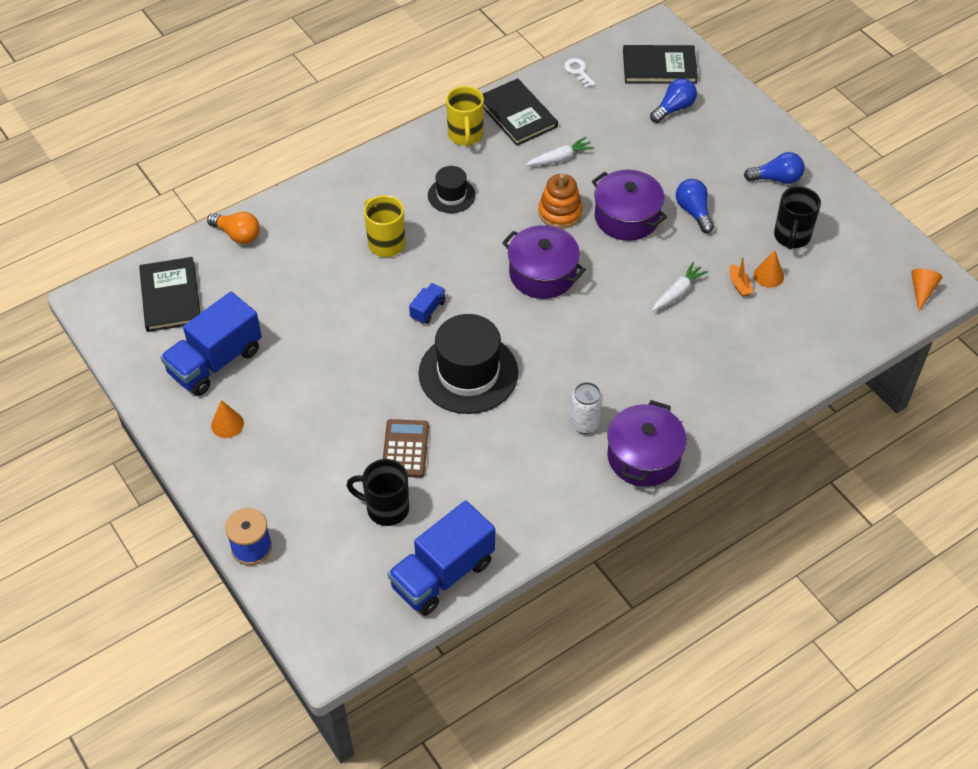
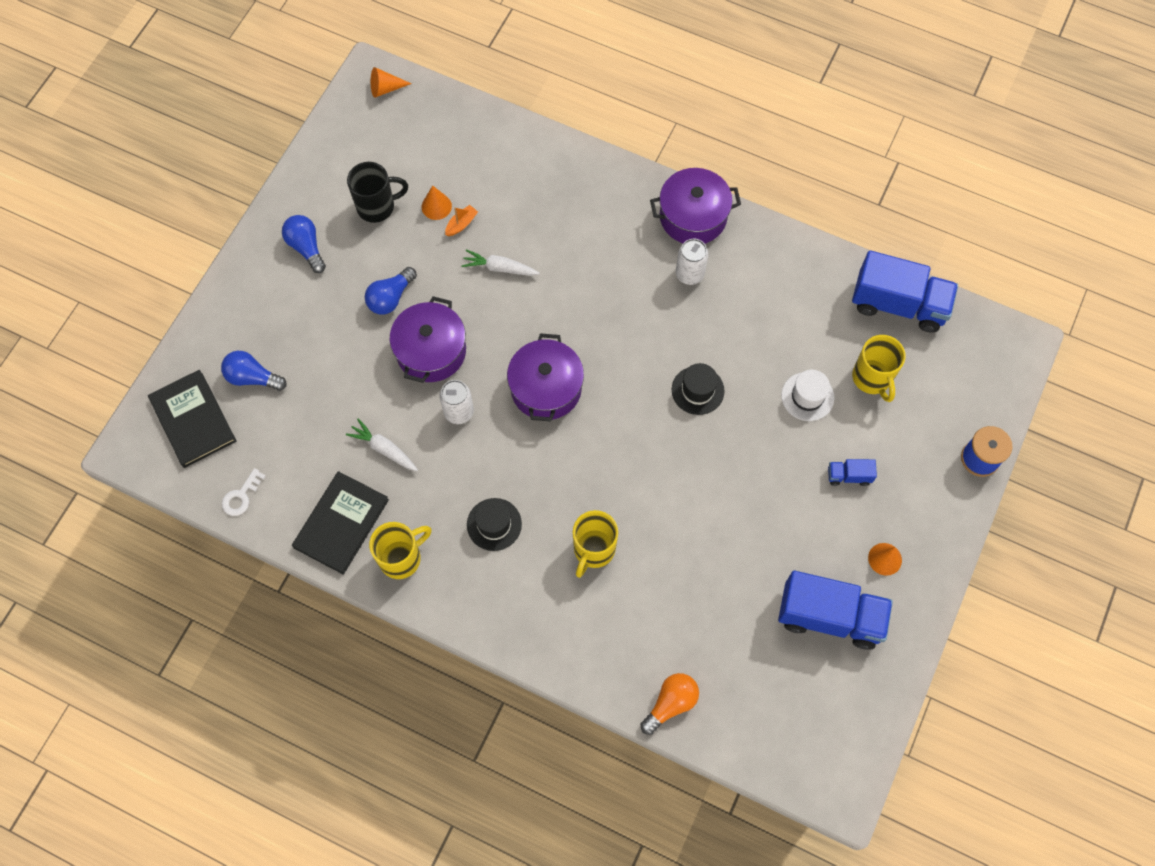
camera: 120 degrees left, 15 degrees up
black book [139,257,200,332] -> none
orange light bulb [207,212,260,244] -> orange light bulb turned 45 degrees clockwise [640,673,699,735]
black mug [346,459,409,526] -> yellow mug [852,335,906,402]
brown calculator [383,419,429,478] -> white hat [781,370,834,421]
blue truck [409,283,446,324] -> blue truck moved to [828,459,877,486]
black hat [419,314,518,414] -> black hat [672,363,725,415], size x0.53
orange stacking toy [538,173,583,229] -> white can [439,380,474,424]

